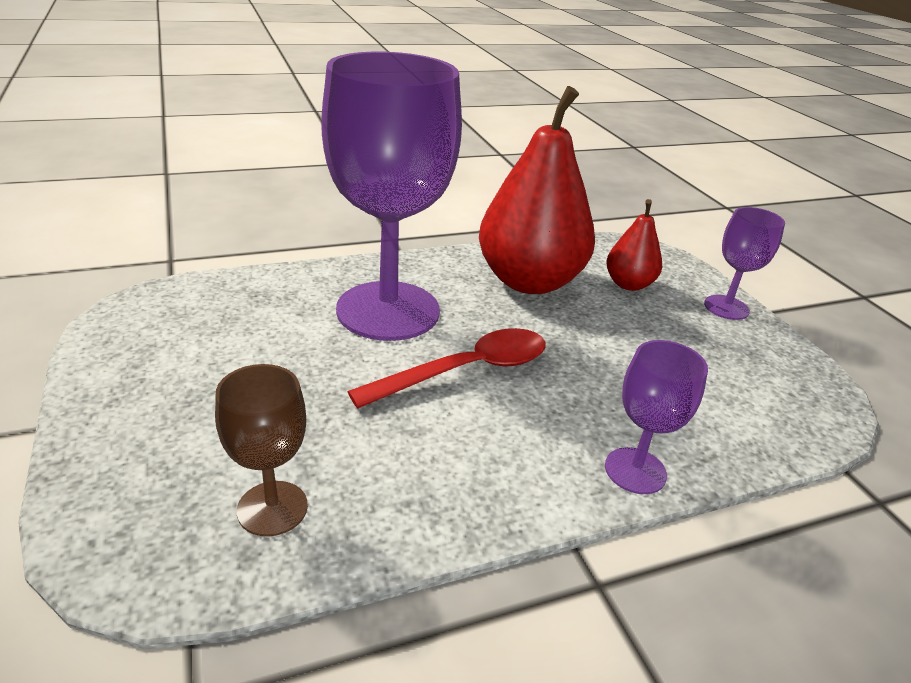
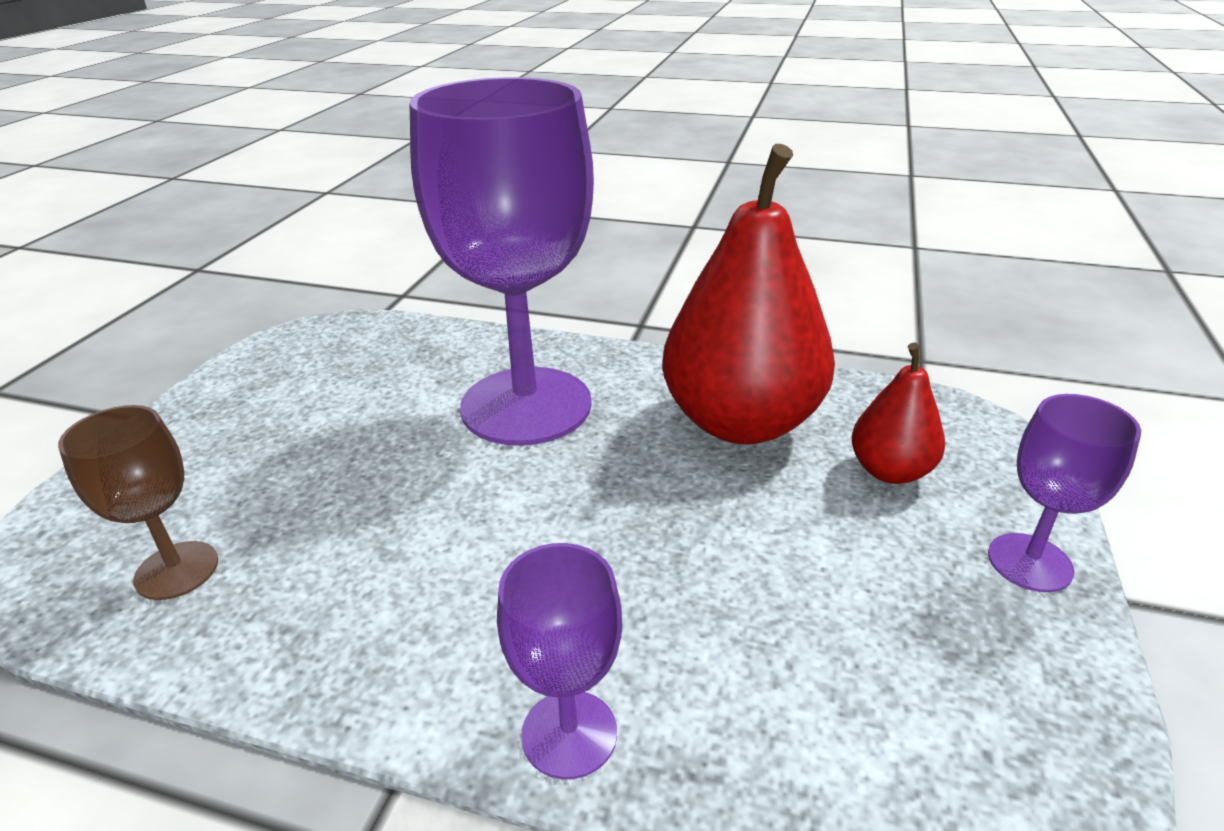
camera: 40 degrees right, 0 degrees up
red spoon [347,328,546,409] -> none

